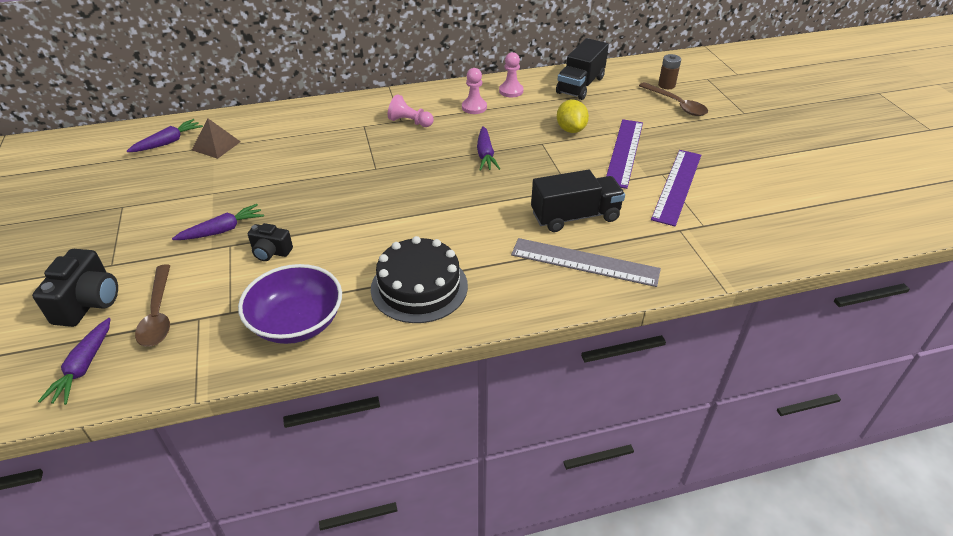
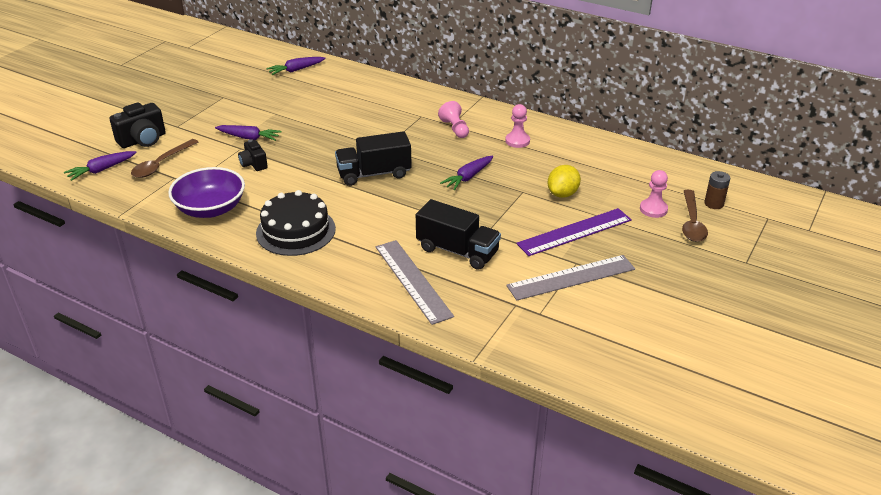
camera: 45 degrees right, 5 degrees down
purple carrot [127,119,203,152] -> purple carrot turned 150 degrees clockwise [266,57,326,75]
brown pyramid [192,118,241,159] -> none
pink pawn [499,52,523,97] -> pink pawn moved to [640,170,668,218]
black truck [556,38,609,100] -> black truck moved to [335,131,412,186]
purple ruler [651,150,701,226] -> grey ruler [506,255,635,301]

